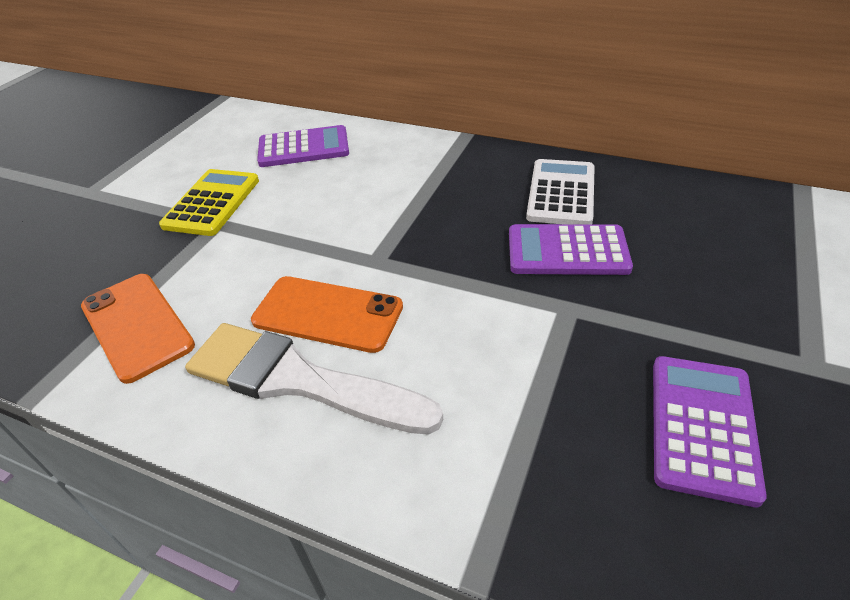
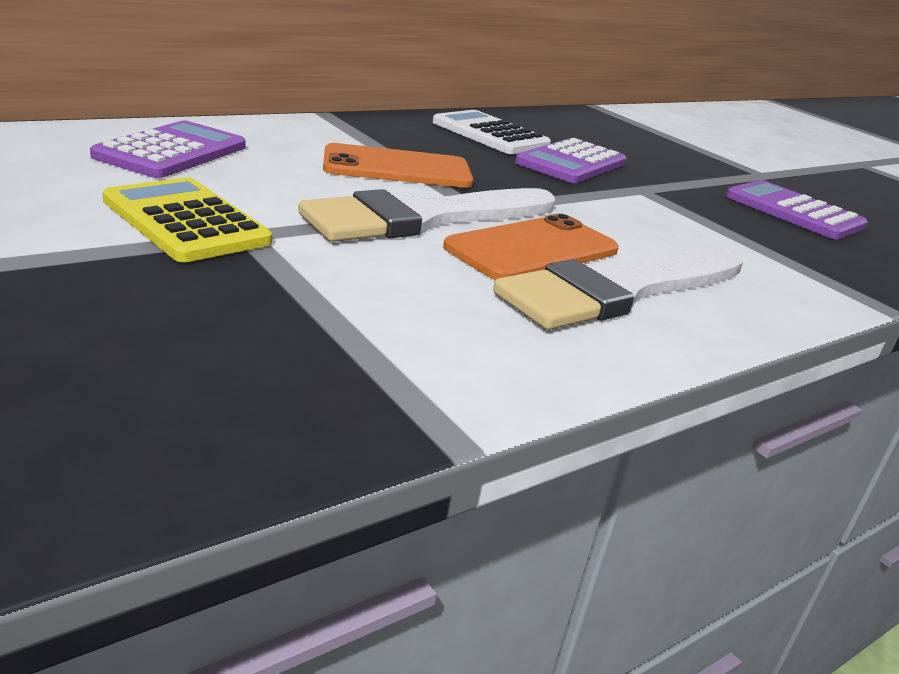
camera: 65 degrees left, 15 degrees down
orange phone [81,274,195,384] -> orange phone moved to [323,143,473,188]
none -> white brush [298,188,555,242]

